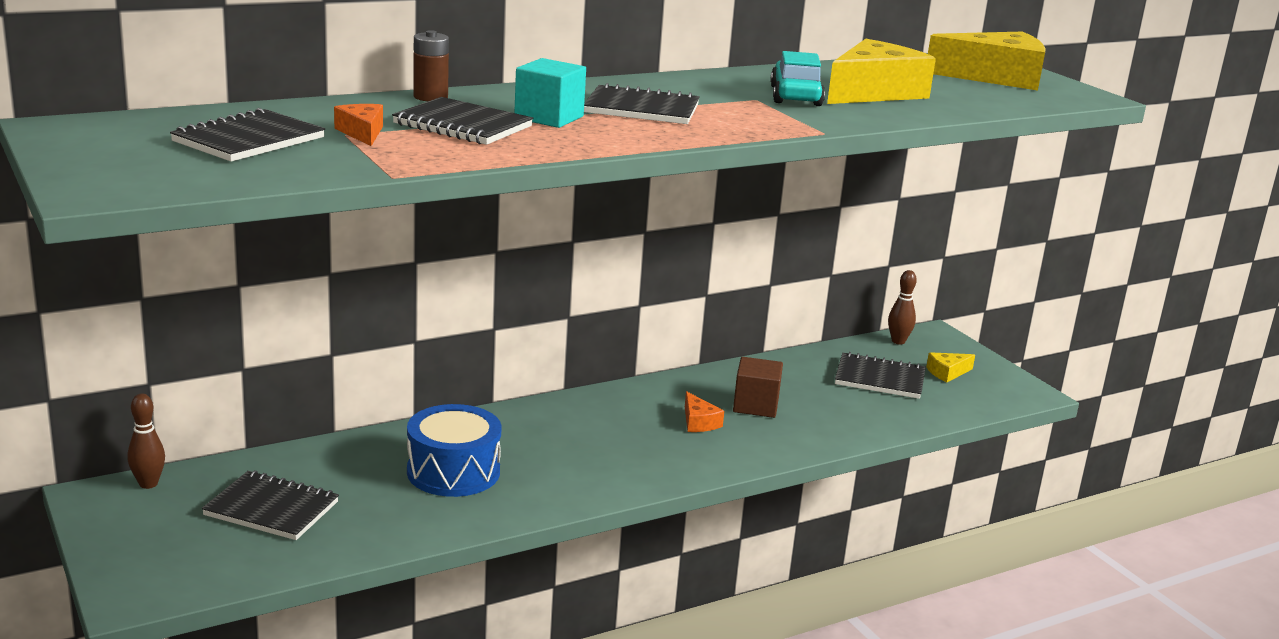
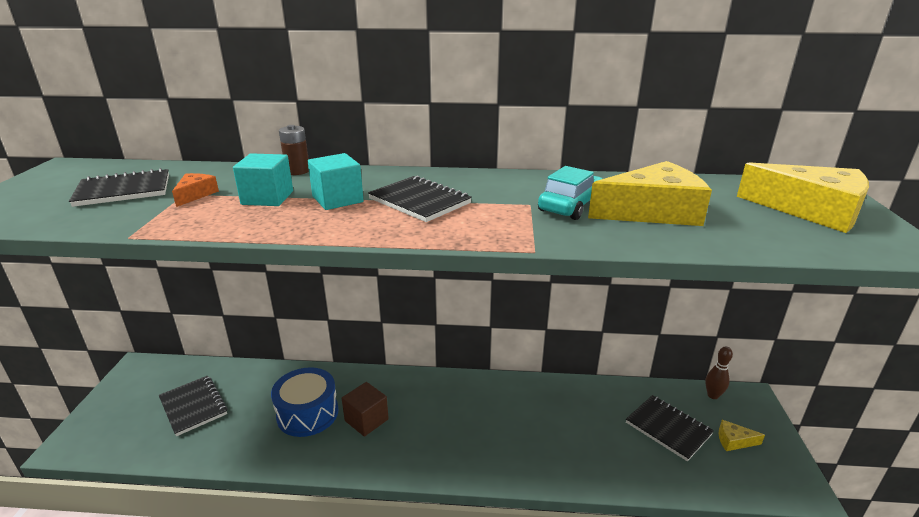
camera: 35 degrees right, 5 degrees up
brown bowling pin [127,394,165,489] -> none
black notebook [392,97,533,145] -> turquoise cube [233,153,293,206]
orange cheese [685,391,724,432] -> none
brown cube [733,357,783,418] -> brown cube moved to [342,382,389,437]

